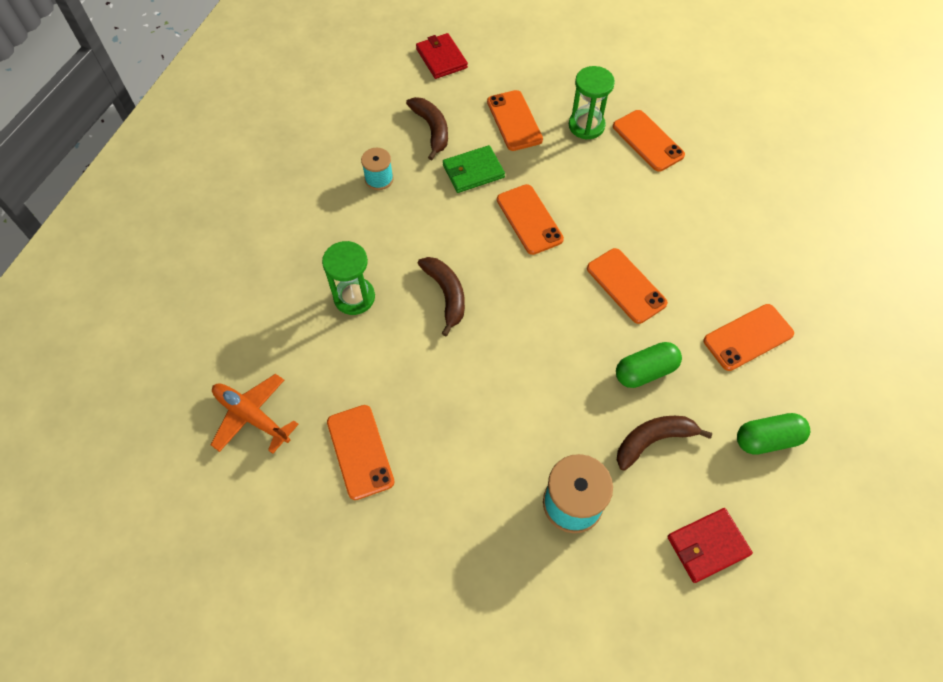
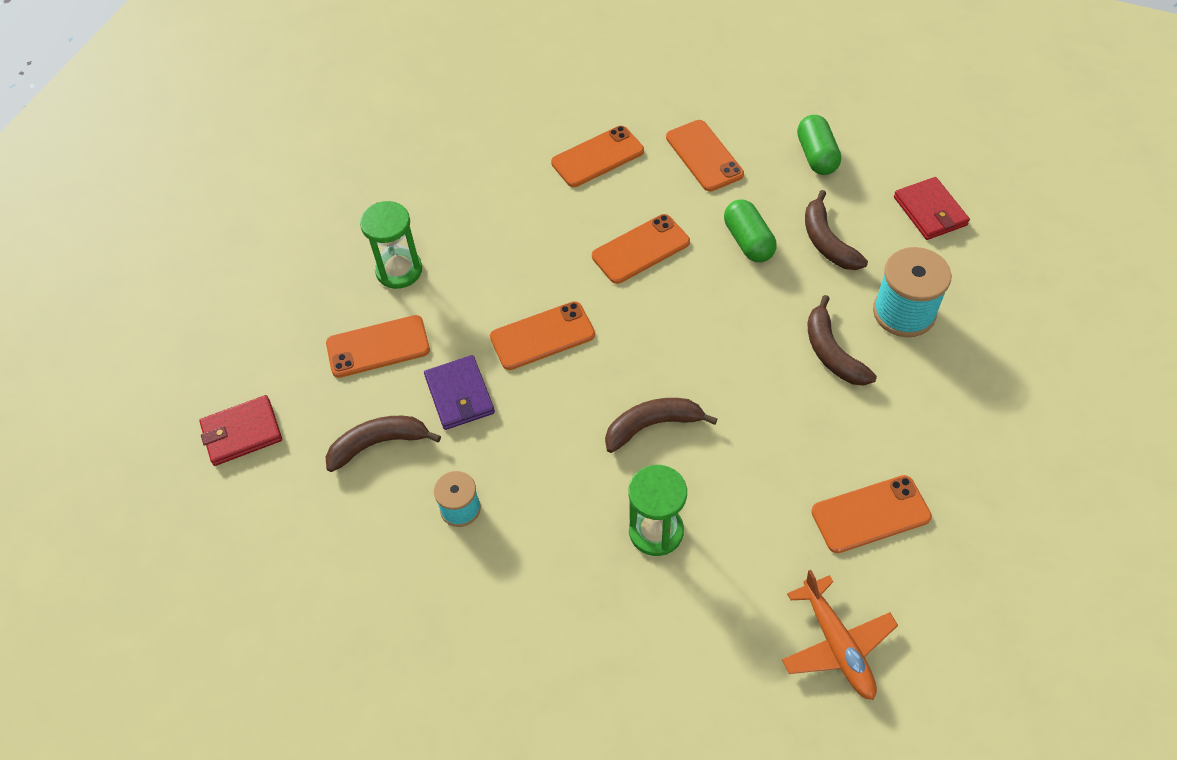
camera: 85 degrees left, 5 degrees down
orange plane [211,374,299,454] -> orange plane turned 60 degrees counterclockwise [782,570,898,700]
green wallet [443,145,505,193] -> purple wallet [424,355,495,430]
orange phone [613,110,685,172] -> orange phone moved to [551,126,644,187]
none -> brown banana [808,295,877,386]

